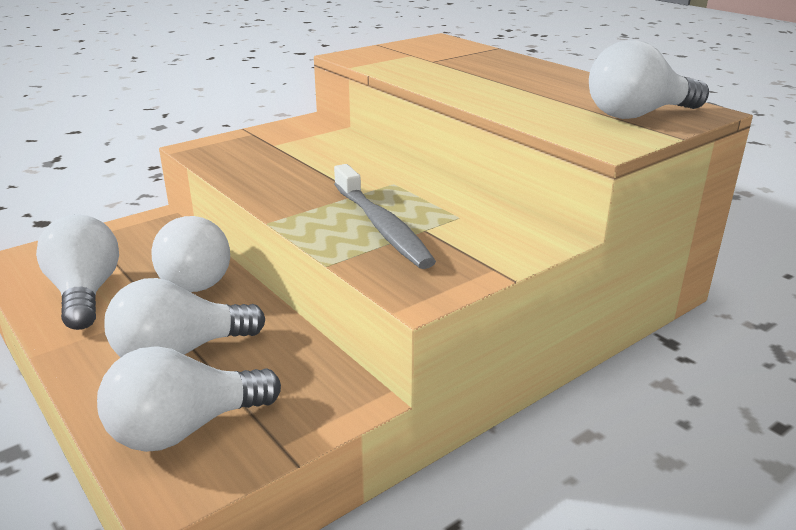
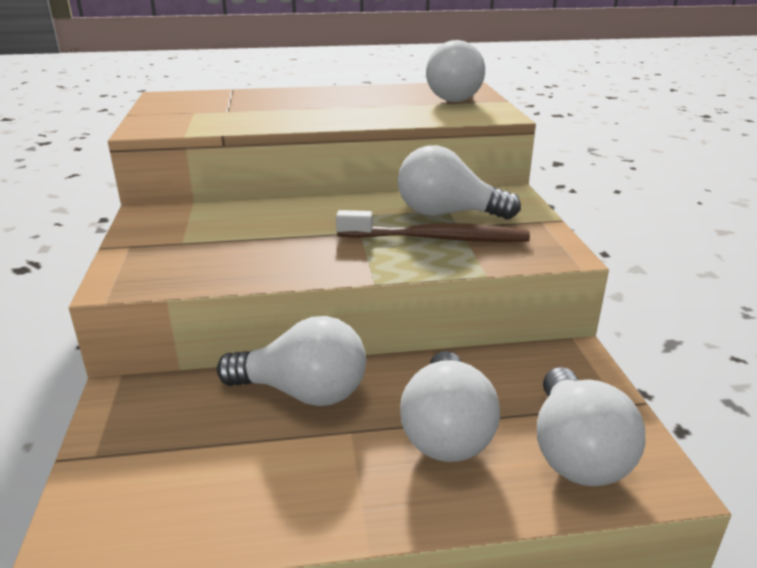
camera: 60 degrees left, 0 degrees up
white light bulb [36,214,119,330] -> white light bulb moved to [398,145,521,219]
grey toothbrush [334,164,436,269] -> brown toothbrush [336,210,530,242]

